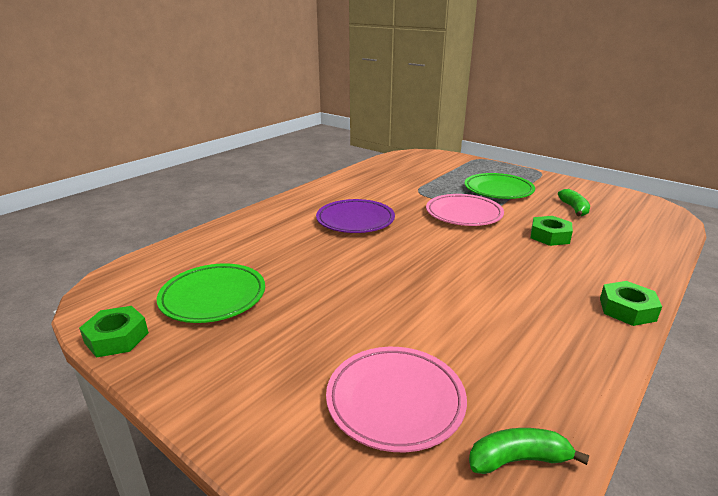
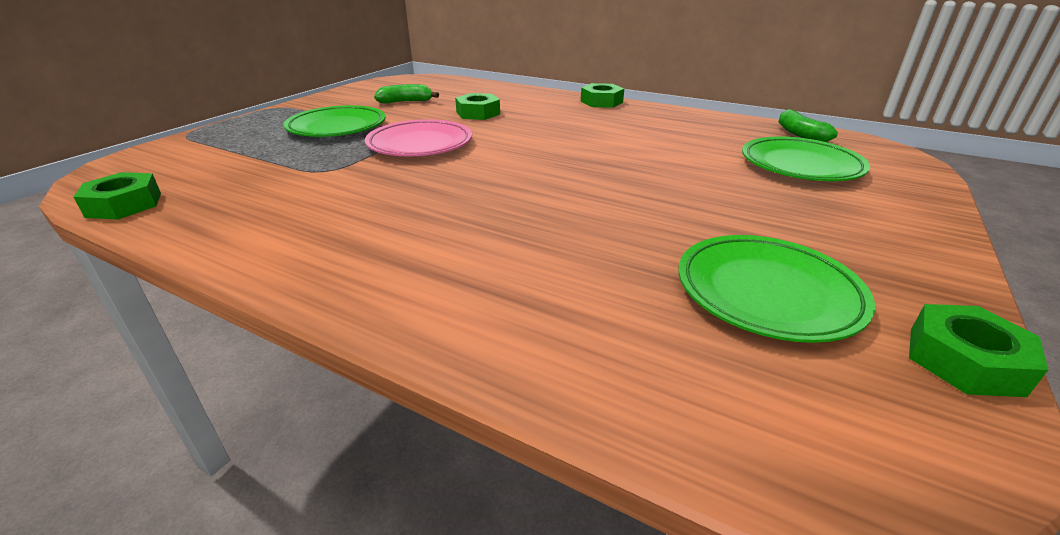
camera: 100 degrees left, 5 degrees up
purple plate [316,199,395,233] -> none
pink plate [326,347,467,452] -> green plate [742,137,870,181]
none -> green nut [73,172,161,220]

